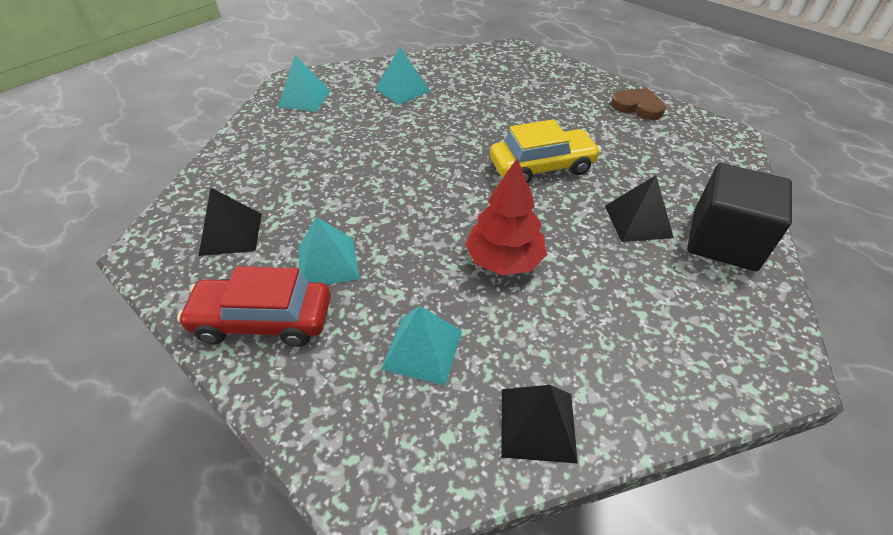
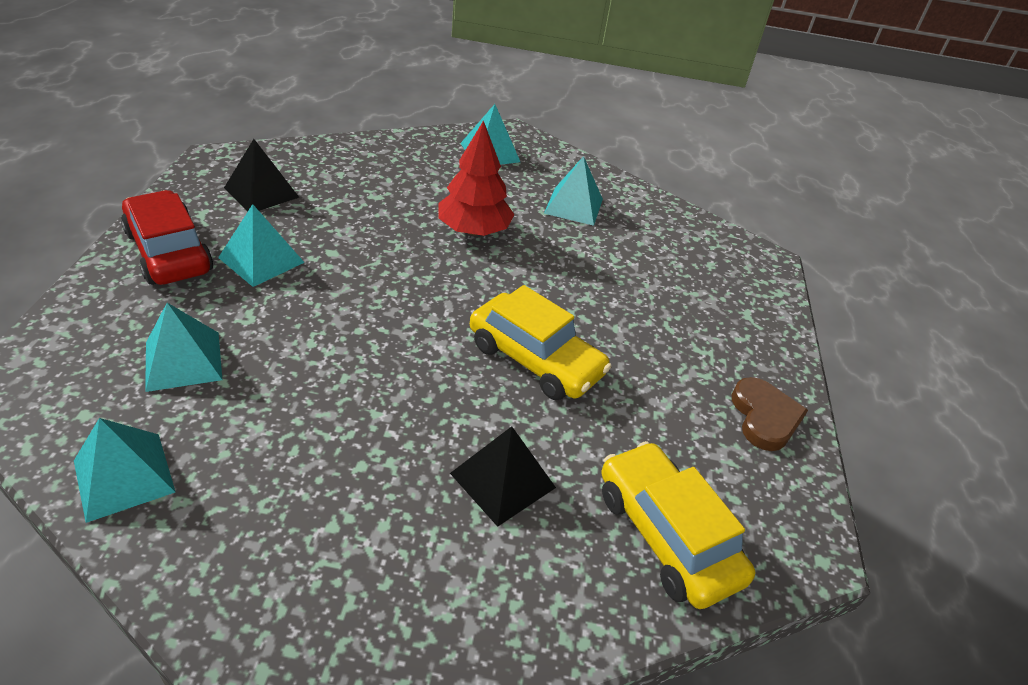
camera: 50 degrees right, 5 degrees down
red tree [465,159,547,275] -> red tree moved to [438,120,515,236]
black pyramid [501,385,578,463] -> turquoise pyramid [74,418,175,523]
black cube [687,163,792,271] -> none
none -> yellow car [601,441,755,609]

